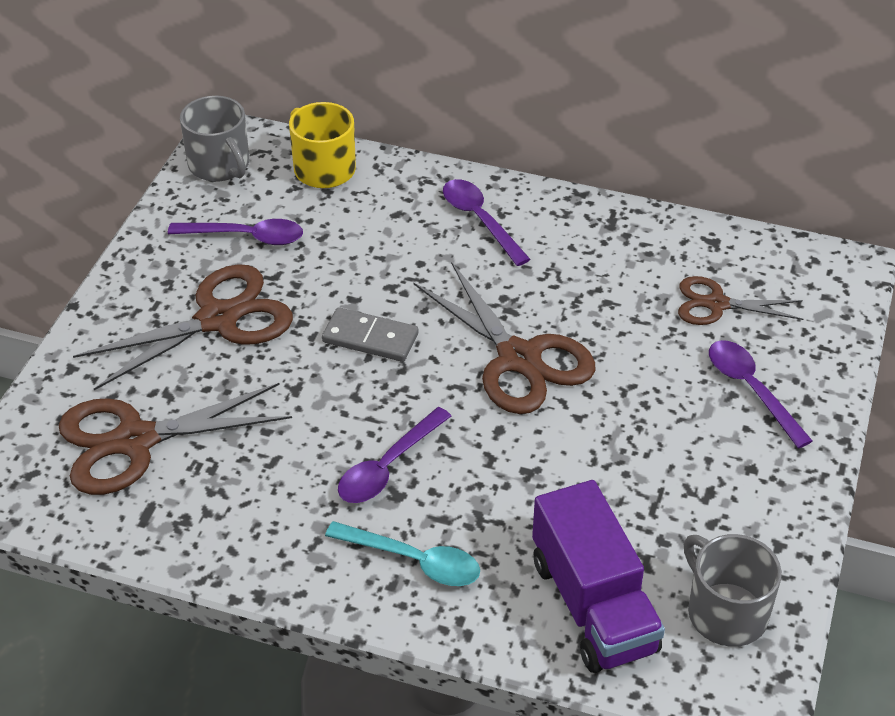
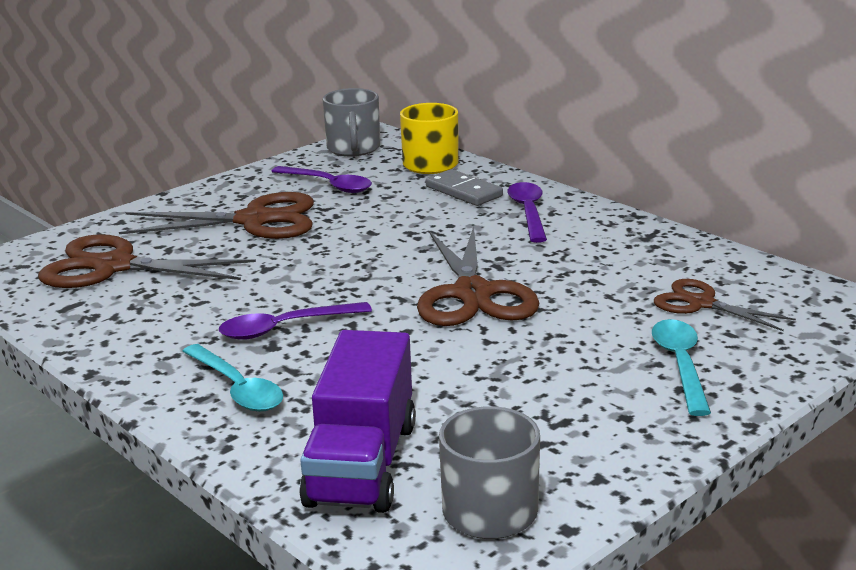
camera: 30 degrees right, 20 degrees down
grey domino [322,307,418,362] -> grey domino moved to [426,169,503,206]
purple spoon [709,340,813,448] -> turquoise spoon [652,319,711,416]

